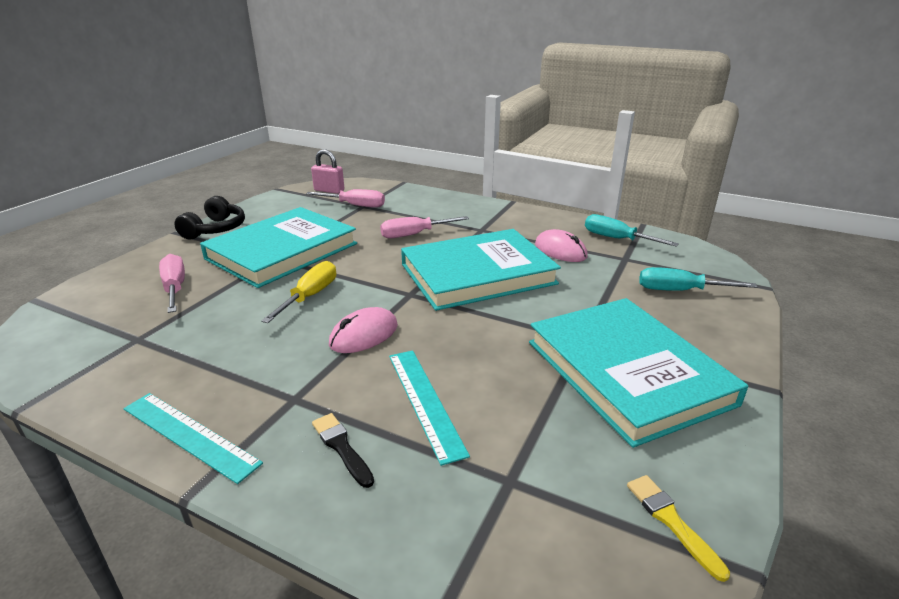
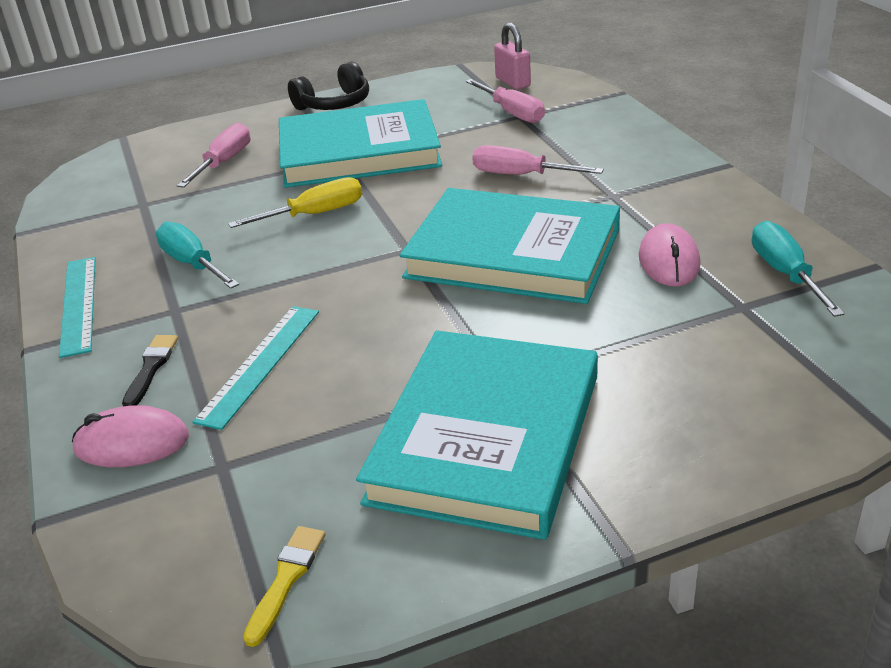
camera: 45 degrees right, 5 degrees up
pink mouse [329,307,398,353] -> pink mouse moved to [72,405,189,467]
turquoise screwdriver [639,267,757,291] -> turquoise screwdriver moved to [156,222,239,289]

